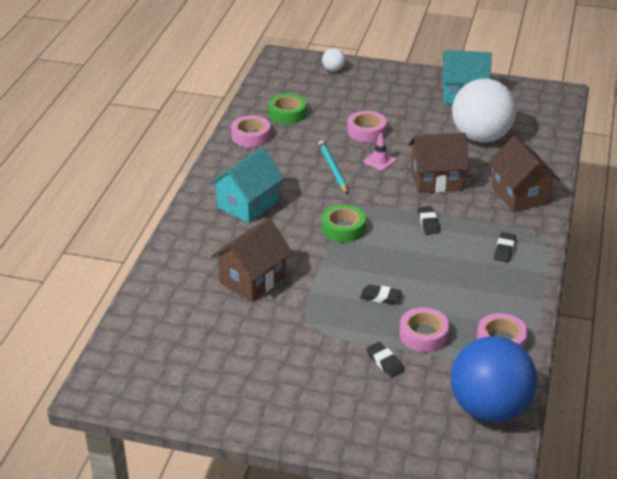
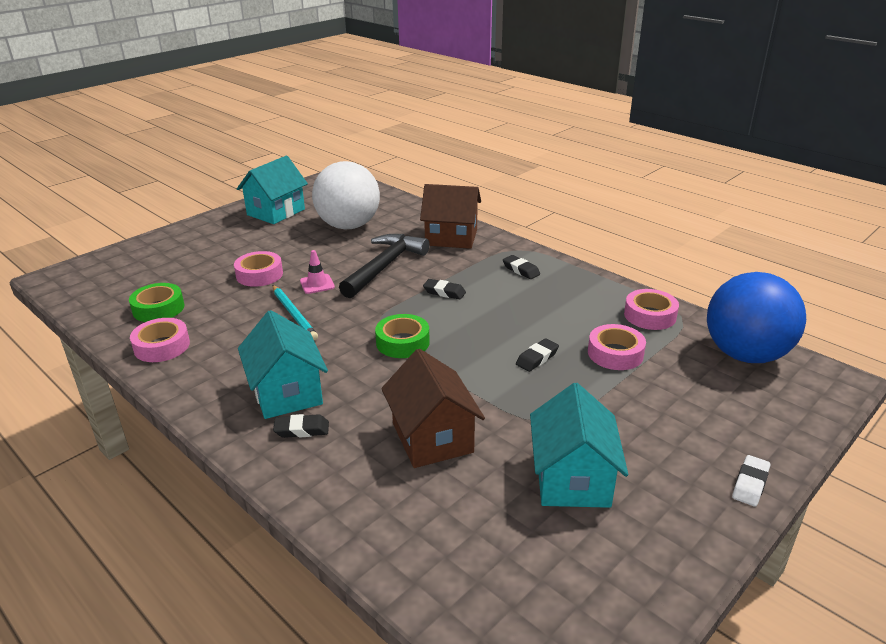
camera: 60 degrees left, 5 degrees down
turquoise pencil [318,140,348,194] -> turquoise pencil turned 135 degrees counterclockwise [272,285,318,340]
white ball [322,48,345,72] -> none
black eraser [367,342,404,377] -> black eraser moved to [273,414,329,438]
brown house [408,133,469,193] -> black hammer [339,234,429,298]
none -> turquoise house [530,383,628,508]
none -> white eraser [732,455,770,507]

